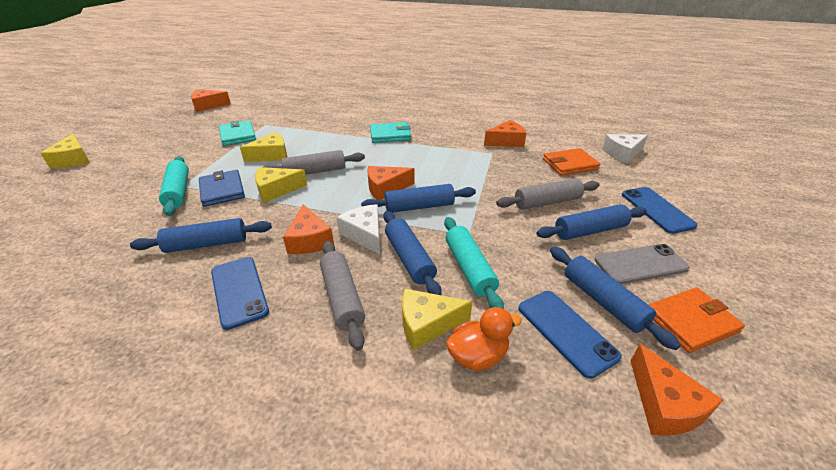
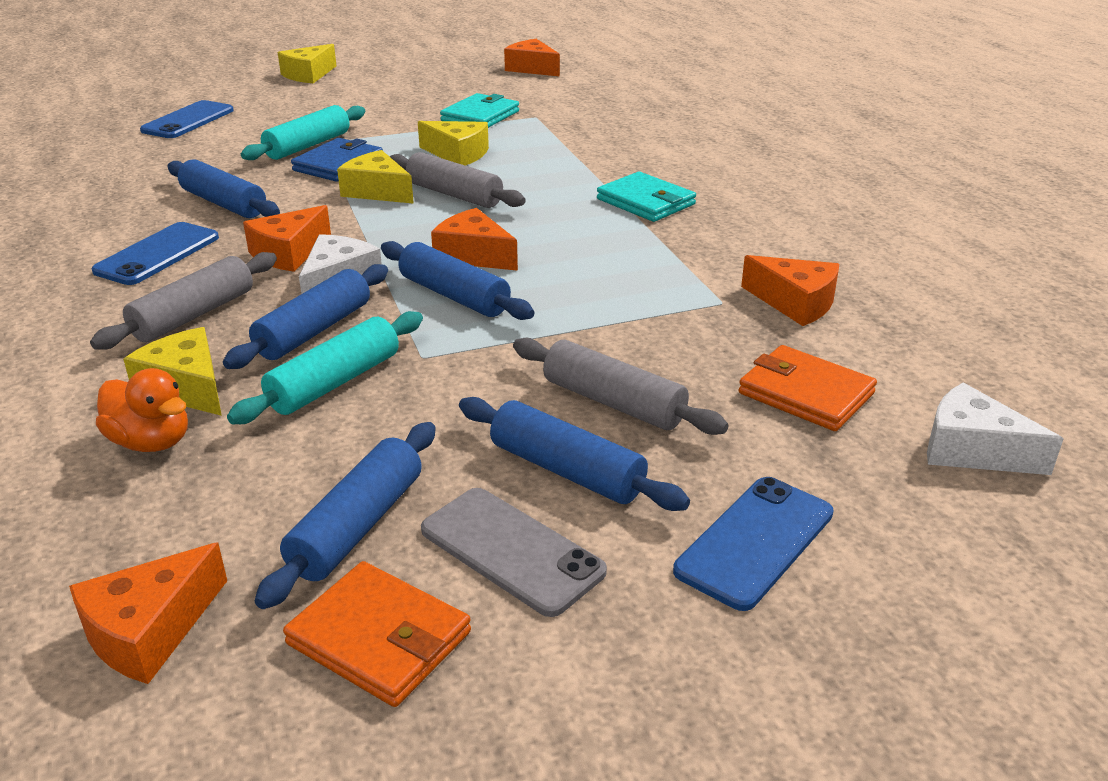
camera: 55 degrees right, 5 degrees down
blue phone [518,291,622,379] -> blue phone moved to [140,100,234,138]

